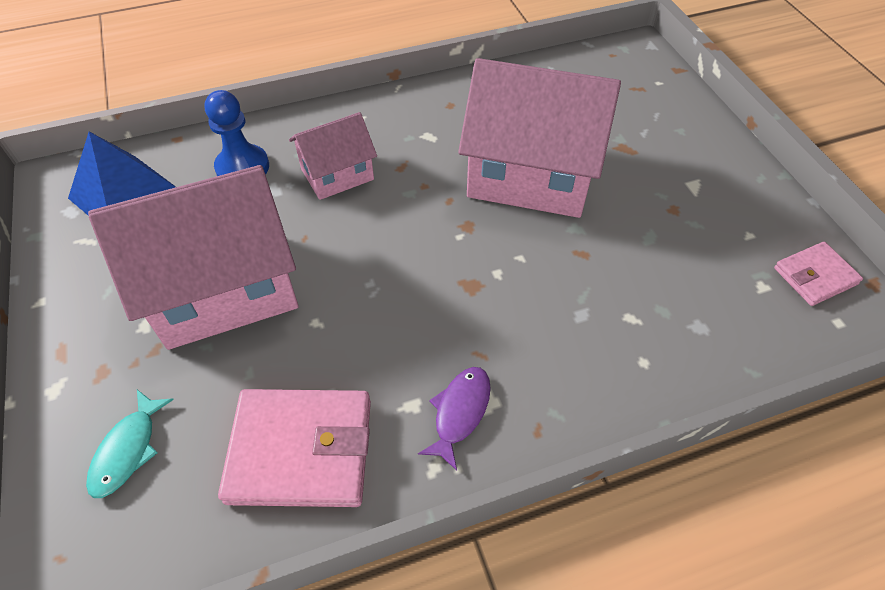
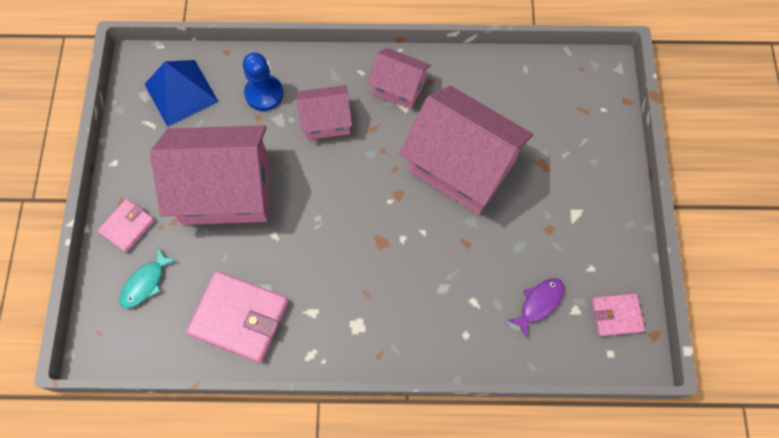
camera: 20 degrees right, 15 degrees up
purple fish [418,367,491,471] -> purple fish moved to [507,278,564,338]
none -> pink wallet [97,199,155,253]
none -> pink house [368,48,431,109]

